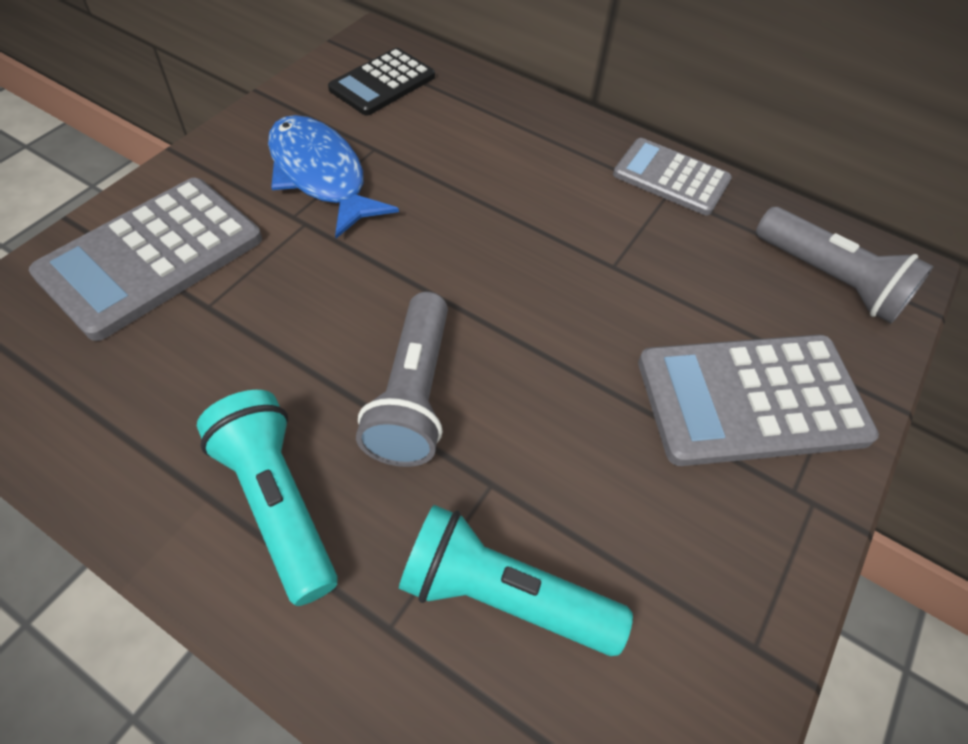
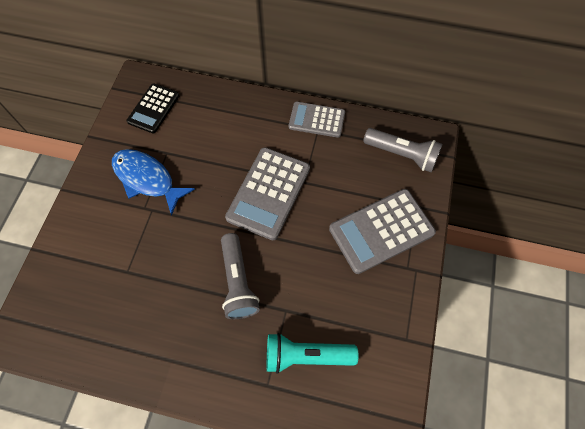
camera: 15 degrees left, 10 degrees up
grey calculator [29,178,262,341] -> grey calculator moved to [225,147,310,240]
turquoise flashlight [197,390,338,606] -> none

